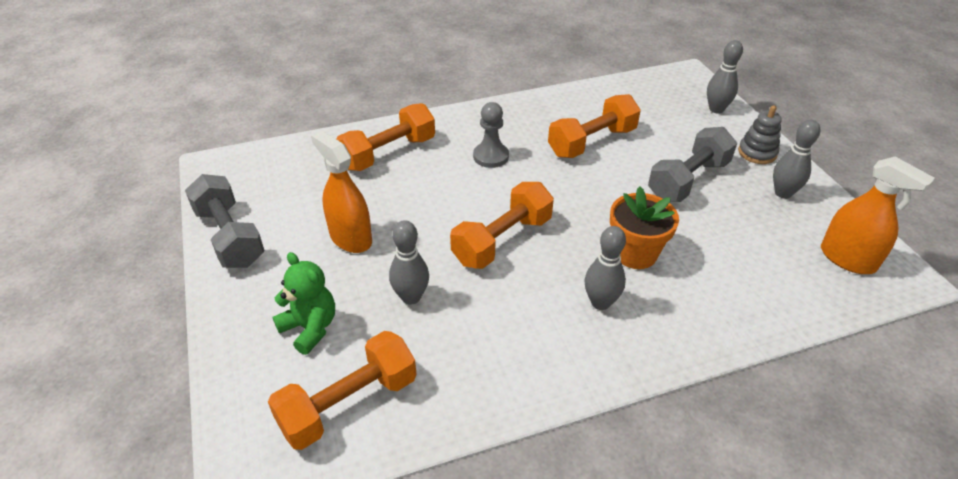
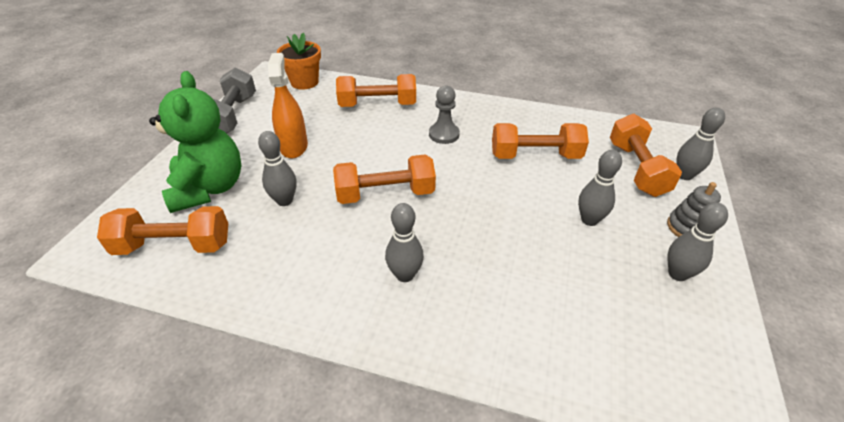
camera: 35 degrees right, 0 degrees up
green teddy bear [273,252,335,355] -> green teddy bear [149,71,241,213], size x1.70
orange flower pot [610,186,679,269] -> orange flower pot moved to [277,33,321,90]
grey dumbbell [648,127,737,202] -> grey bowling pin [578,150,622,226]
orange spray bottle [821,157,935,274] -> none
none -> orange dumbbell [610,114,682,197]

